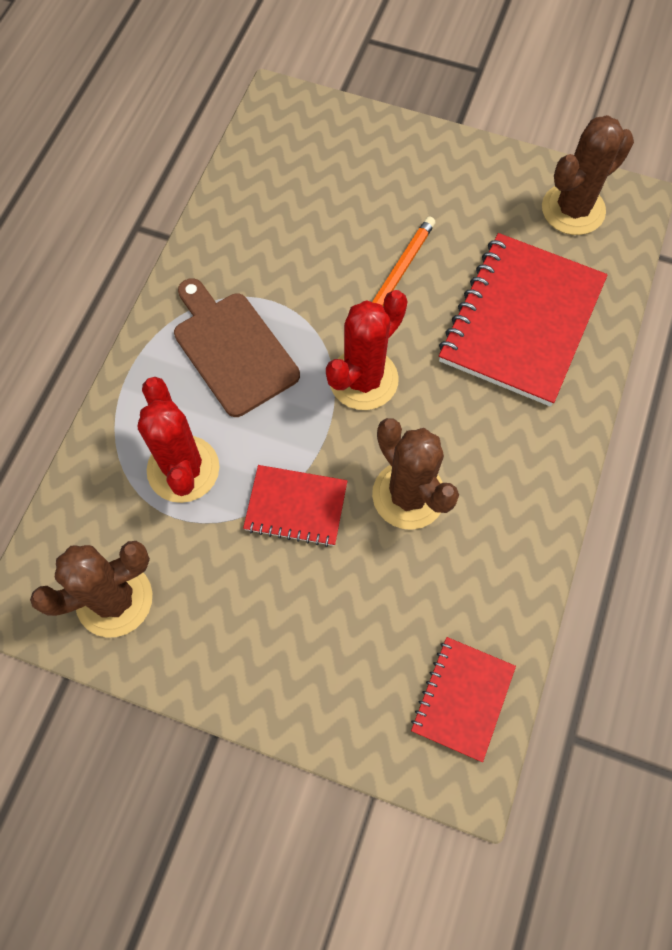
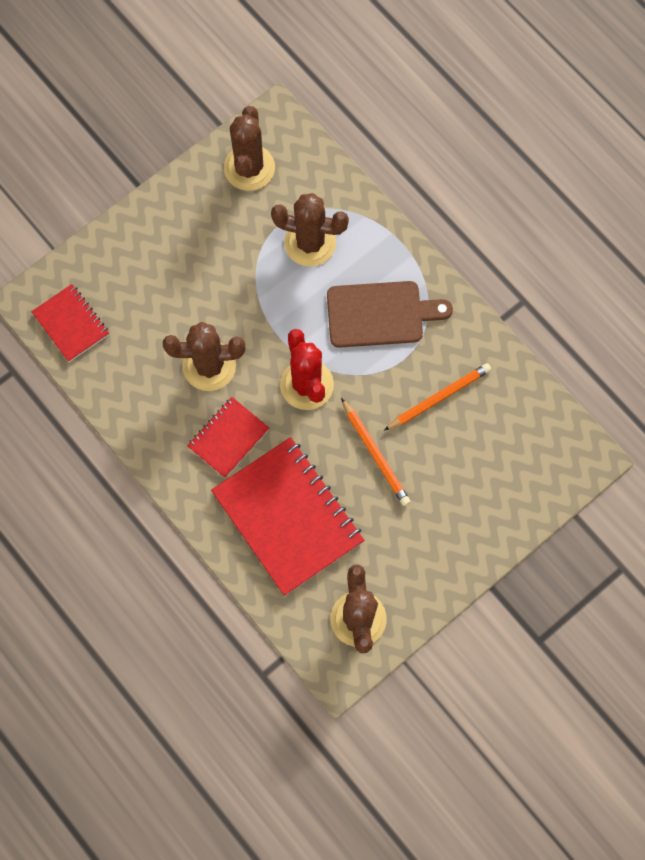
camera: 120 degrees right, 5 degrees up
red cactus [138,377,219,503] -> brown cactus [271,193,349,267]
red notebook [243,465,347,547] -> red notebook moved to [187,397,269,478]
none -> orange pencil [384,363,491,431]

